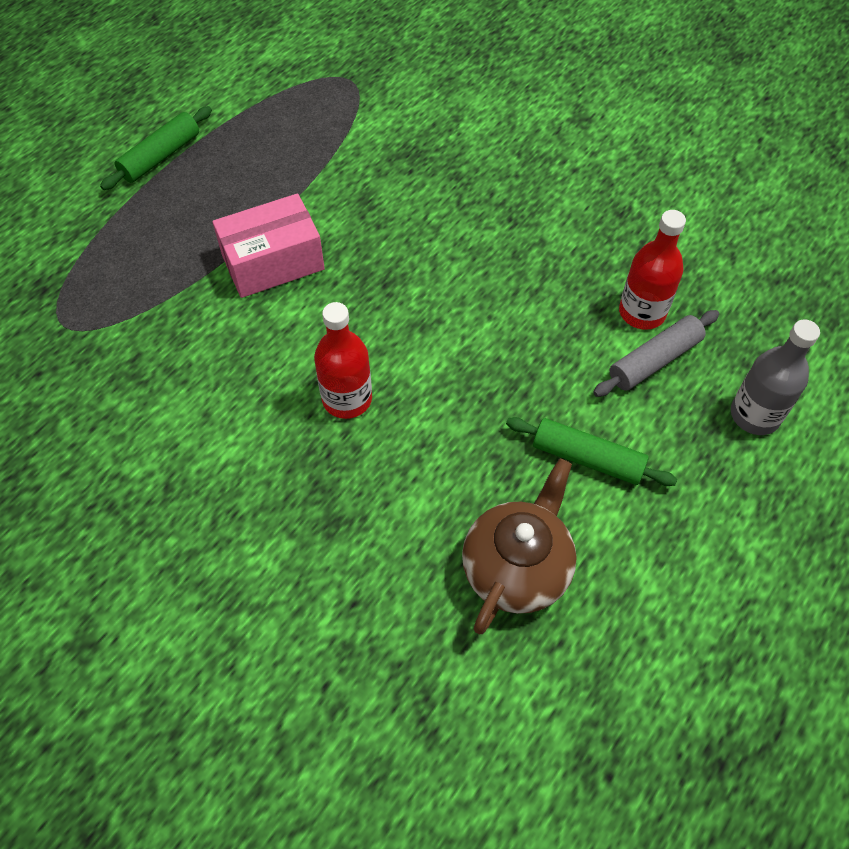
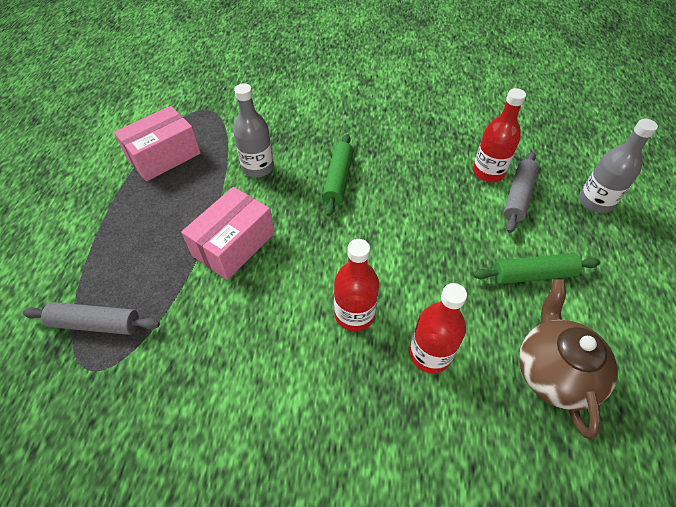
camera: 30 degrees left, 5 degrees down
green rolling pin [100,106,212,190] -> green rolling pin moved to [322,134,353,216]
none -> grey rolling pin [22,302,160,335]
none -> pink box [114,106,201,182]
none -> grey bottle [233,83,274,177]
none -> red bottle [409,283,467,373]

